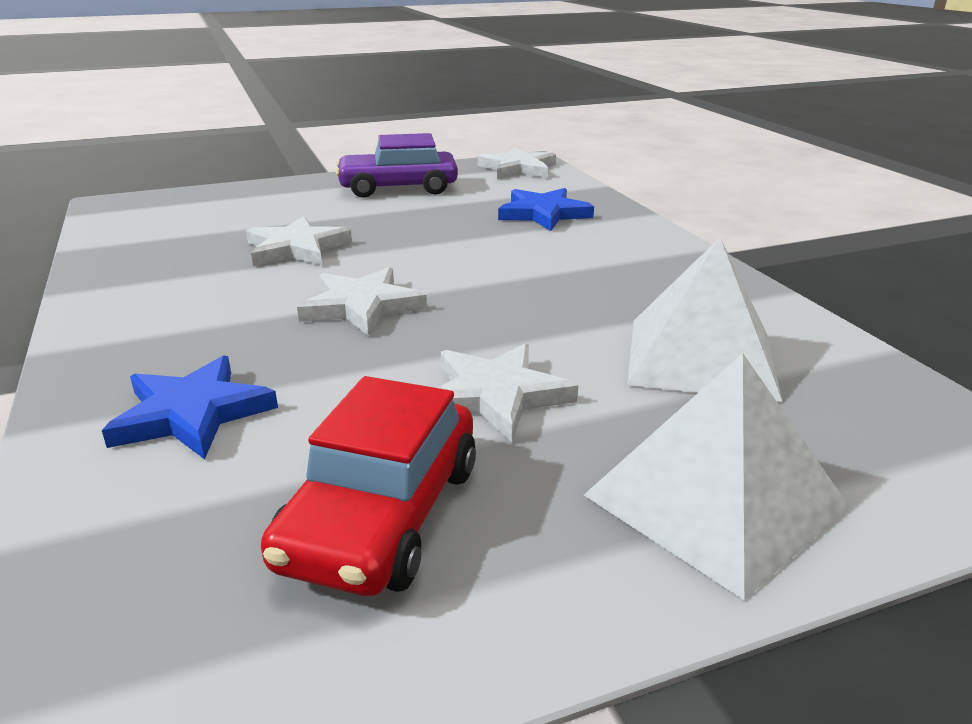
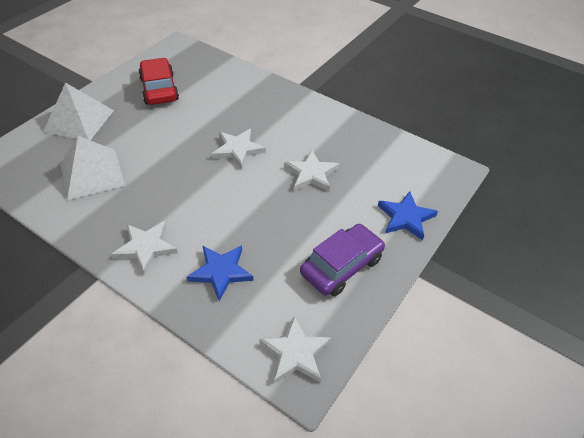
camera: 145 degrees right, 20 degrees up
blue star [102,355,278,459] -> blue star moved to [378,191,438,240]
white star [438,343,578,442] -> white star moved to [111,221,178,275]

